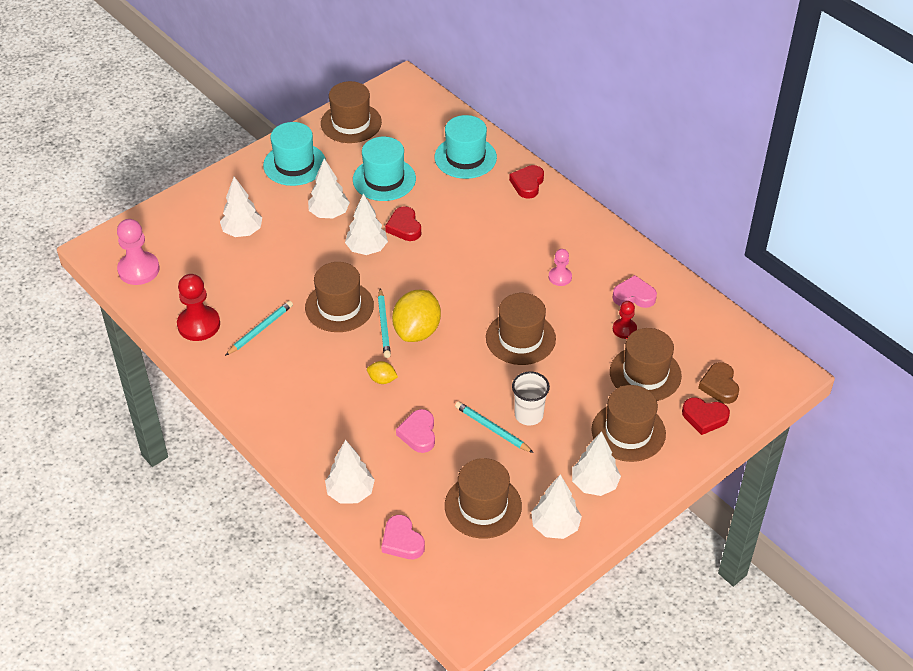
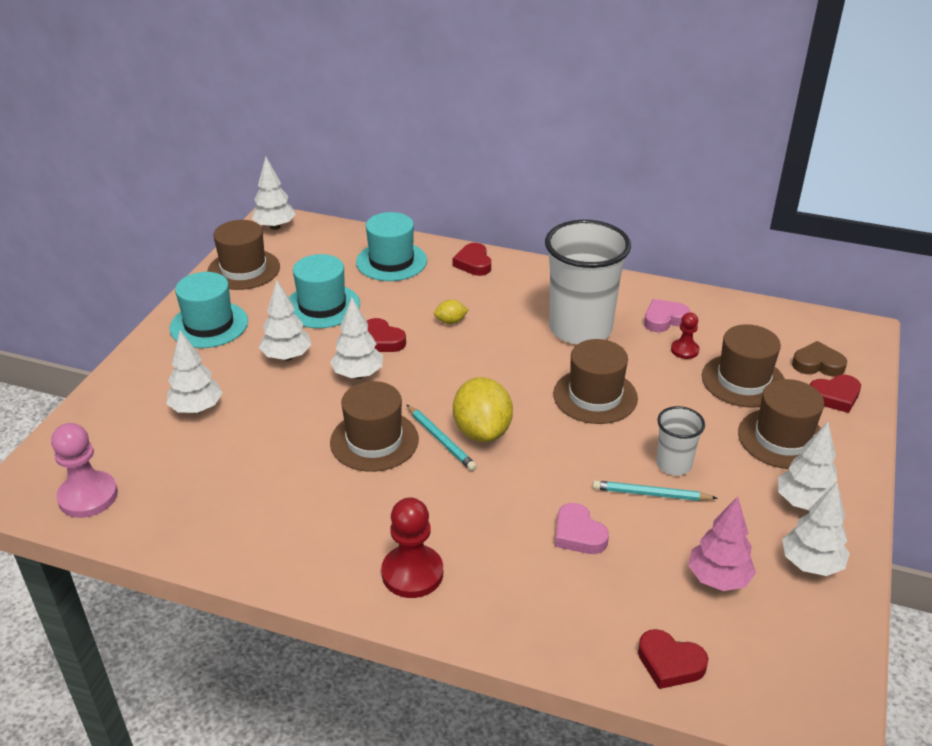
camera: 30 degrees left, 10 degrees down
red pawn [177,274,220,341] -> red pawn moved to [381,498,443,598]
turquoise pencil [225,301,293,356] -> none
white tree [325,440,375,504] -> white tree moved to [251,157,296,230]
yellow lemon [367,361,398,384] -> yellow lemon moved to [434,300,468,324]
pink heart [381,515,425,559] -> red heart [638,629,709,689]
brown hat [445,458,522,539] -> pink tree [688,496,756,591]
pink pawn [549,249,572,286] -> white cup [545,220,631,344]
brown heart [698,362,739,404] -> brown heart turned 135 degrees clockwise [792,341,847,377]

